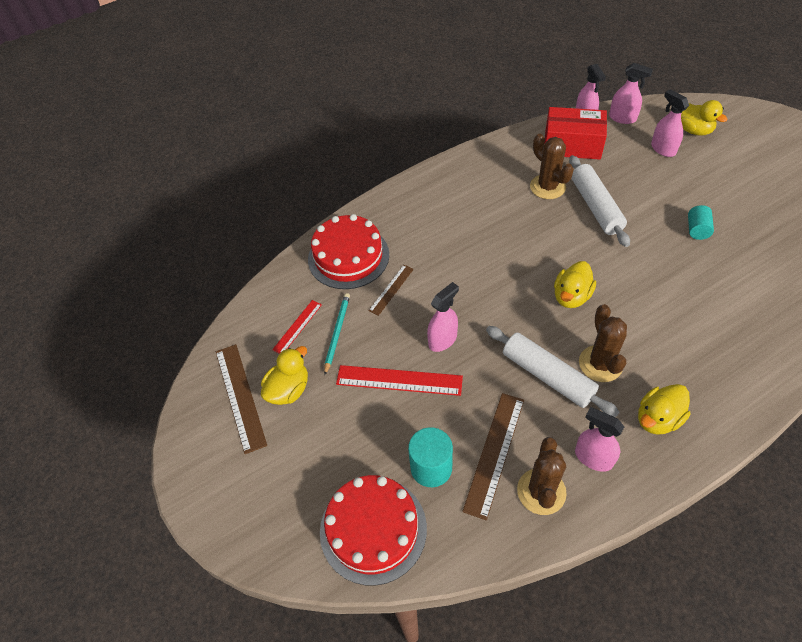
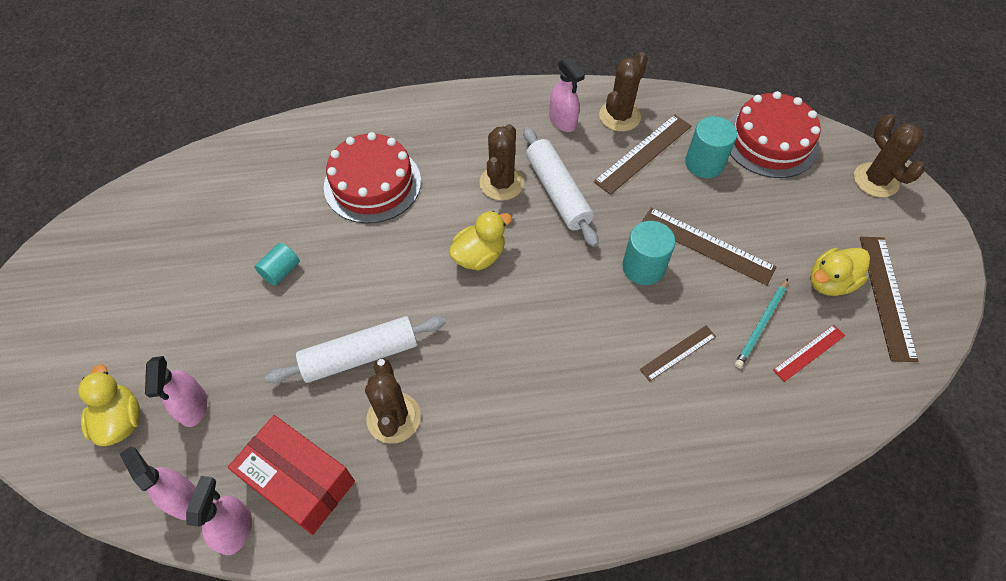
camera: 160 degrees left, 5 degrees up
red cake [308,214,389,289] -> red cake moved to [324,132,421,223]
red ruler [336,365,463,396] -> brown ruler [642,207,776,285]
pink spray bottle [427,282,459,352] -> turquoise cylinder [622,221,676,285]
white rolling pin [569,155,630,247] -> white rolling pin turned 60 degrees clockwise [265,316,446,383]
yellow duck [638,384,690,435] -> none
none -> brown cactus [854,114,925,197]

